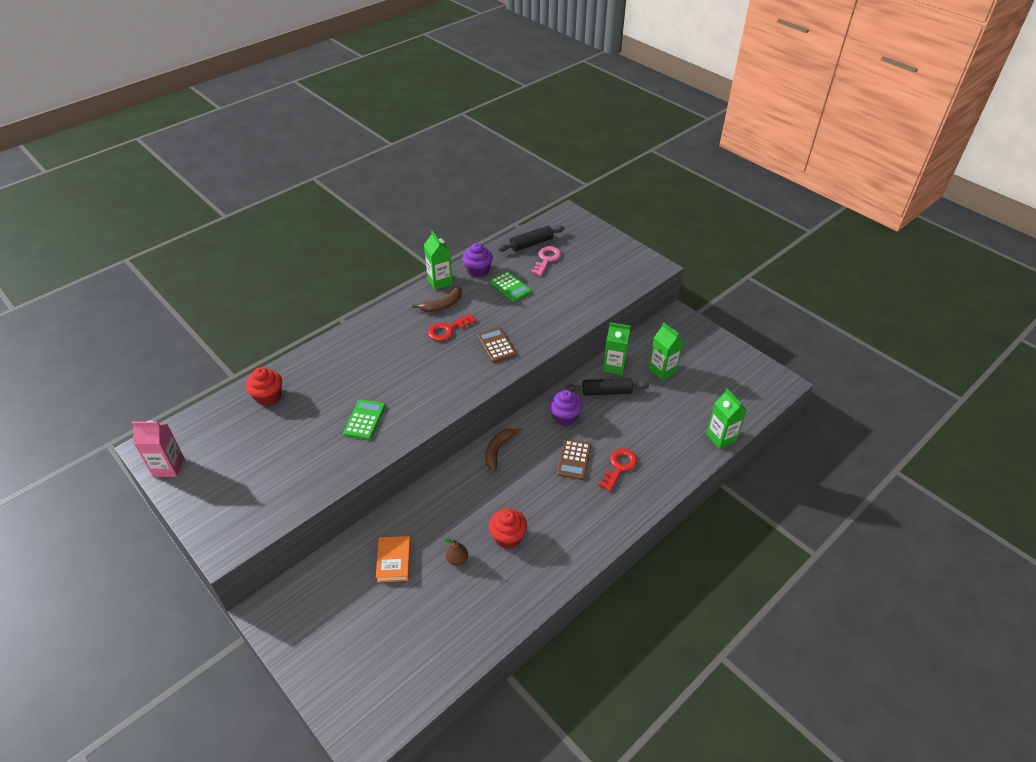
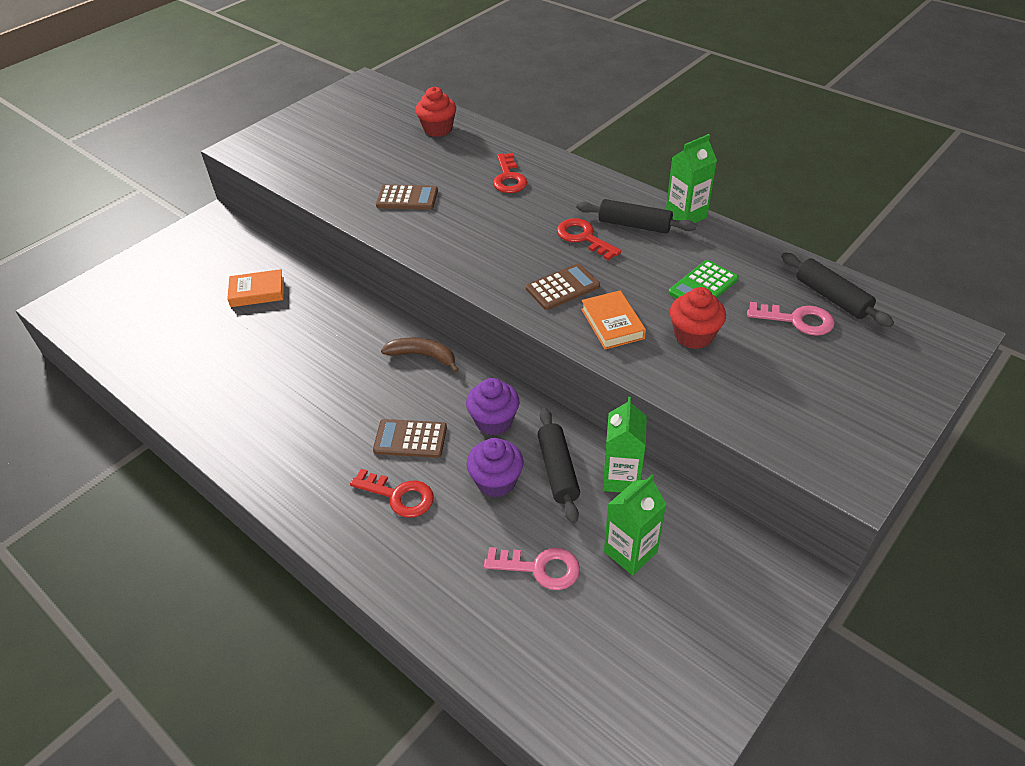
camera: 85 degrees right, 0 degrees up
pink carton [131,421,184,477] -> none
green calculator [343,399,385,440] -> brown calculator [376,185,438,210]
brown banana [412,287,462,312] -> black rolling pin [576,199,696,234]
brown pear [443,538,468,566] -> none
purple cupcake [462,243,493,278] -> purple cupcake moved to [466,438,524,497]
red cupcake [489,509,527,549] -> red cupcake moved to [670,287,726,349]
green carton [706,389,747,449] -> none
none -> pink key [484,547,580,590]
none -> red key [493,153,527,193]
none -> orange book [581,290,646,349]

